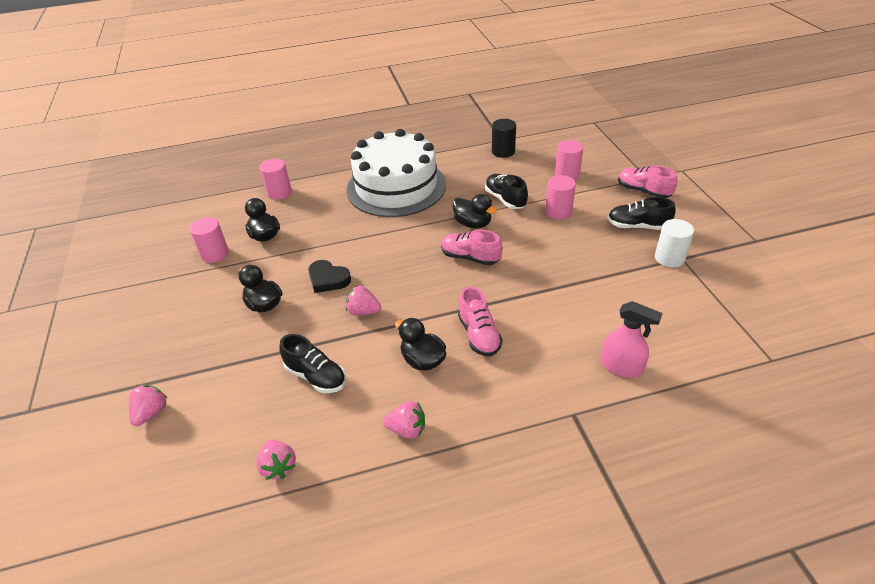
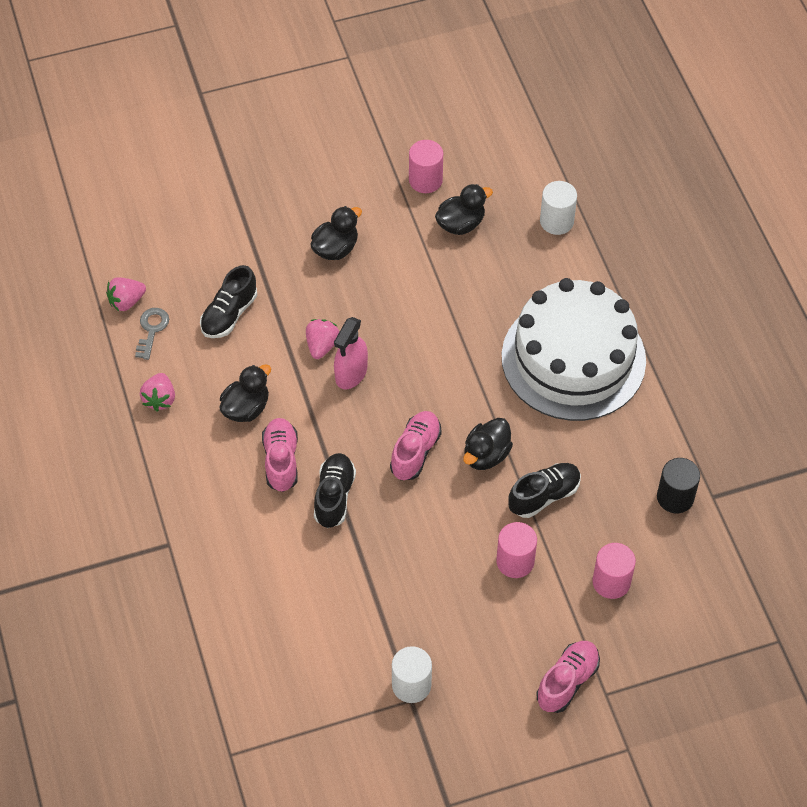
camera: 85 degrees right, 15 degrees up
pink strawberry [129,385,167,426] -> none
pink cylinder [259,159,292,200] -> white cylinder [540,181,577,235]
black heart [308,260,351,293] -> none
pink shoe [458,287,503,356] -> pink shoe turned 105 degrees clockwise [262,418,298,492]
pink spray bottle [601,301,663,378] -> pink spray bottle moved to [334,317,368,389]
black shoe [608,197,676,230] -> black shoe moved to [314,453,356,528]
none -> grey key [135,308,169,360]

